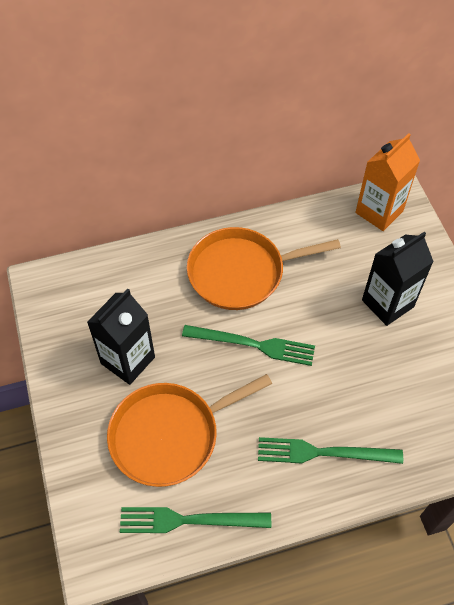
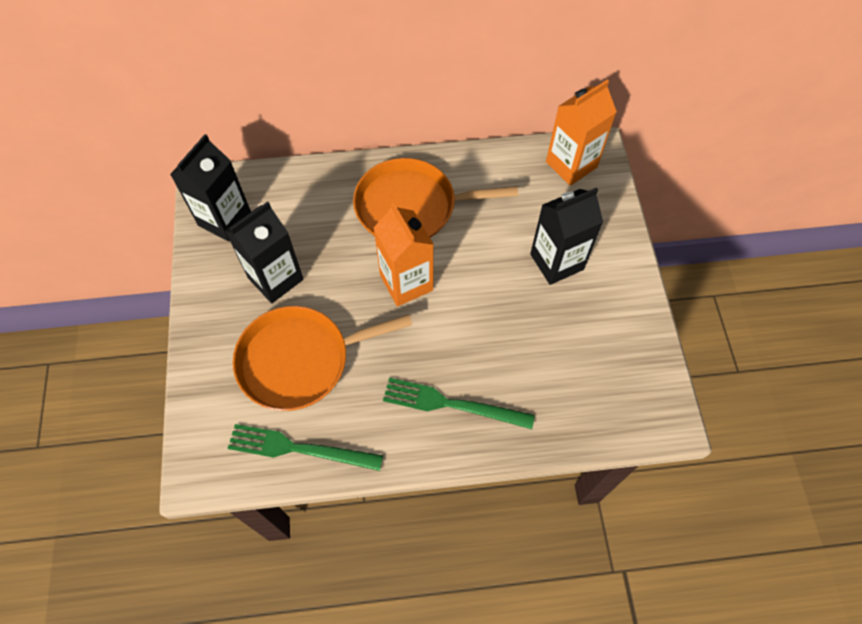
camera: 10 degrees right, 5 degrees up
green fork [182,325,315,366] -> orange carton [373,202,434,306]
none -> black carton [170,134,251,241]

